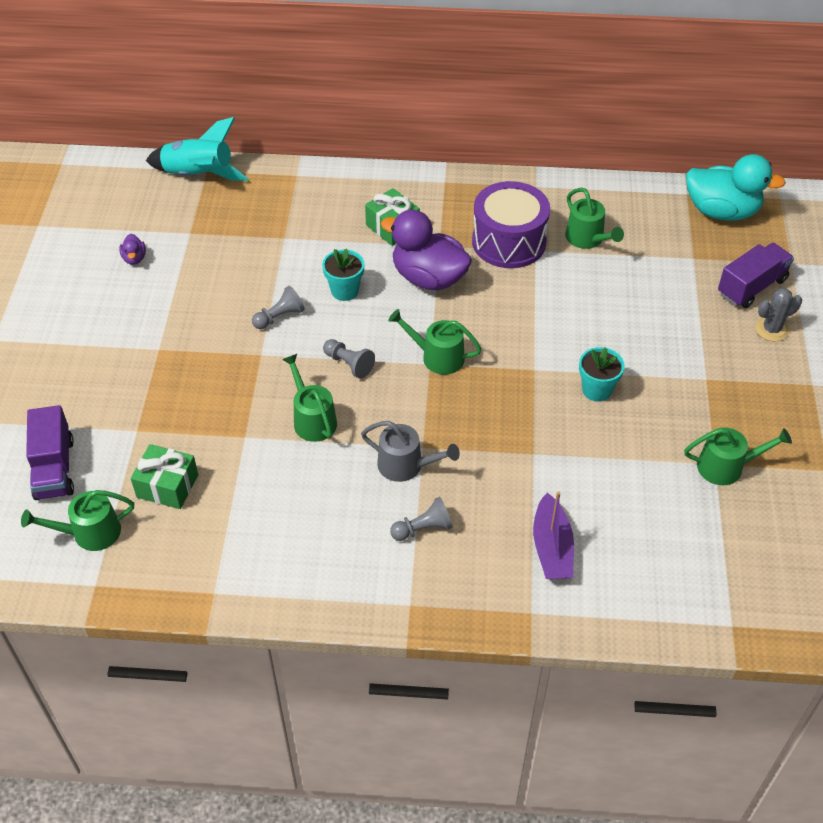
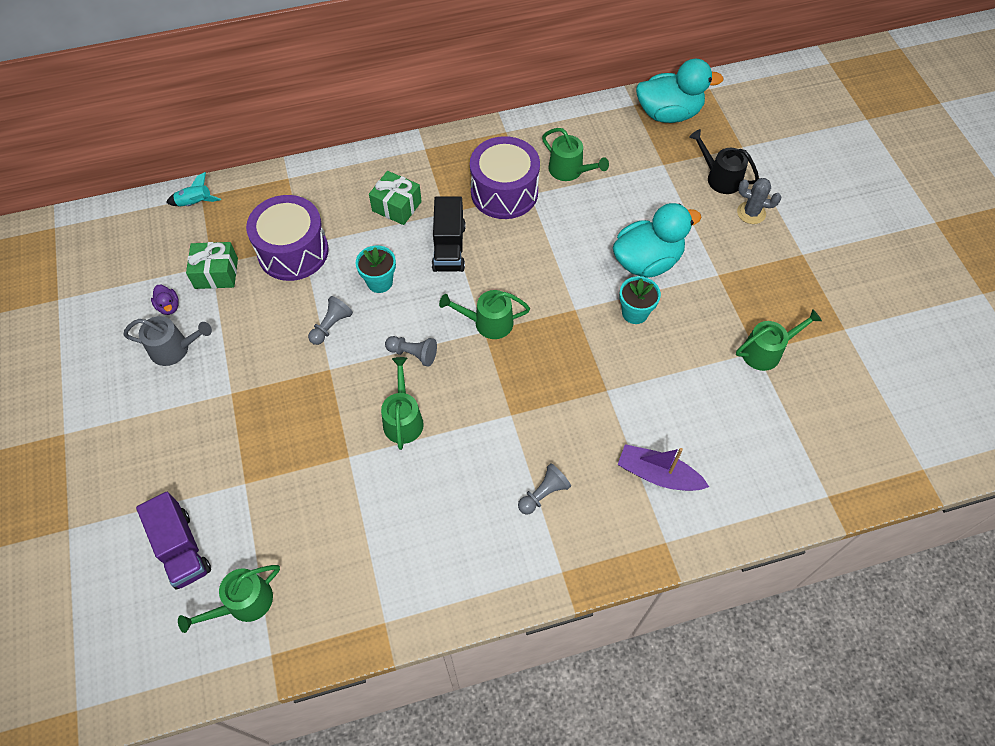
camera: 20 degrees left, 10 degrees up
green gift [131,444,198,509] -> green gift moved to [186,242,238,289]
turquoise rocket [146,117,248,181] -> turquoise rocket [166,172,221,206], size x0.51
green watering can [282,354,337,442] -> green watering can turned 45 degrees clockwise [381,357,424,450]
grey watering can [361,421,460,482] -> grey watering can moved to [123,316,212,366]
purple duck [381,210,472,290] -> black truck [432,196,466,272]
purple boat [533,491,574,579] -> purple boat turned 135 degrees clockwise [618,444,709,491]
purple truck [718,243,794,308] -> black watering can [689,129,759,194]
grey cactus [755,288,802,342] -> grey cactus turned 60 degrees clockwise [737,178,781,224]
none -> purple drum [246,195,329,281]
none -> turquoise duck [613,203,701,278]

